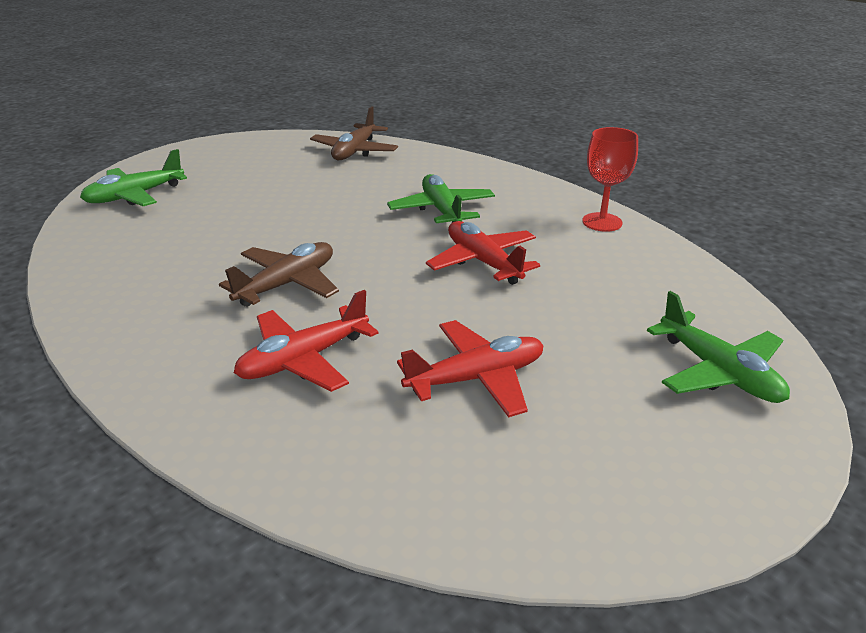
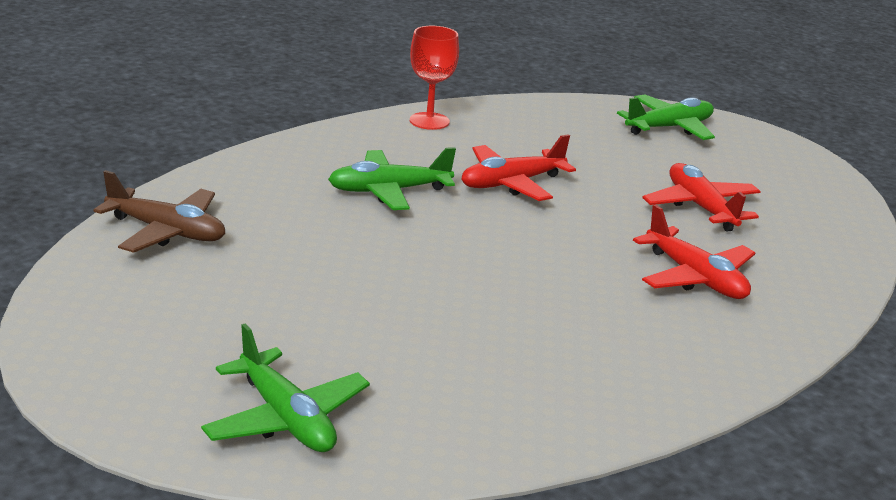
camera: 90 degrees left, 5 degrees down
brown plane [219,242,339,307] -> none

